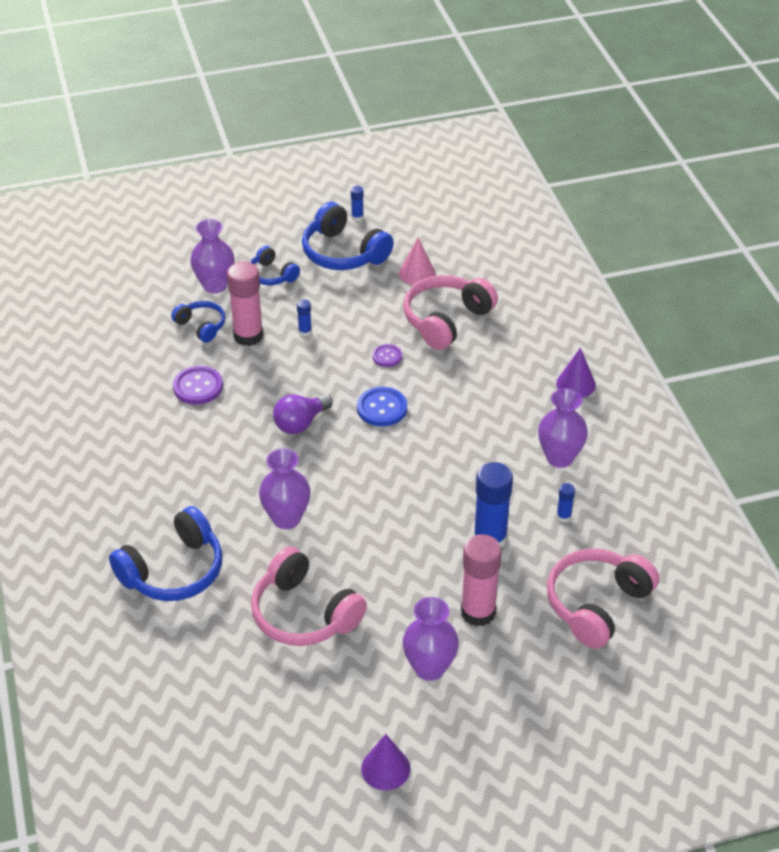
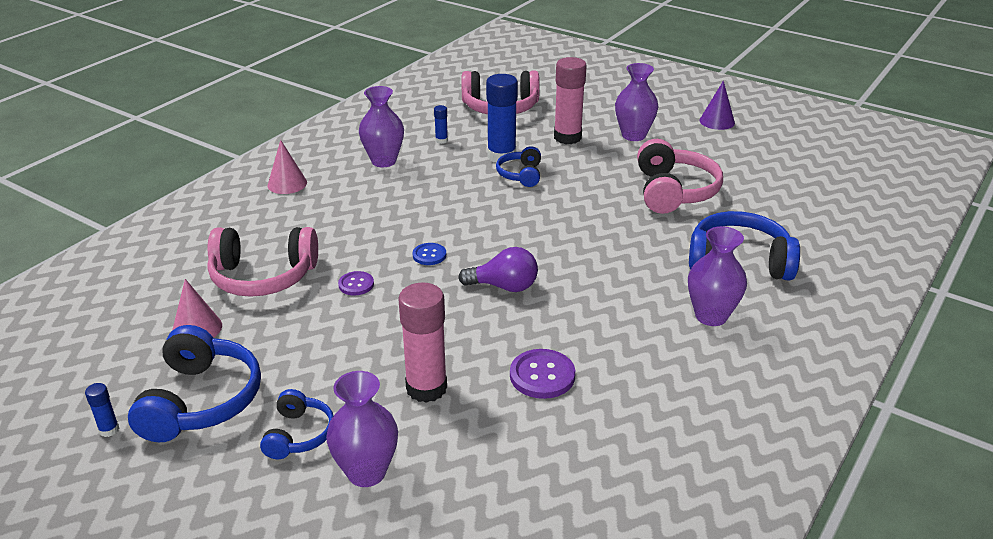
camera: 130 degrees left, 10 degrees down
blue headphones [171,301,225,343] -> blue headphones moved to [496,146,541,187]
purple vase [259,448,310,529] -> purple vase moved to [688,226,747,326]
blue glue stick [297,299,312,337] -> none
blue button [357,387,407,426] -> blue button [413,243,446,265], size x0.61
purple cone [556,348,596,398] -> pink cone [267,140,307,194]

